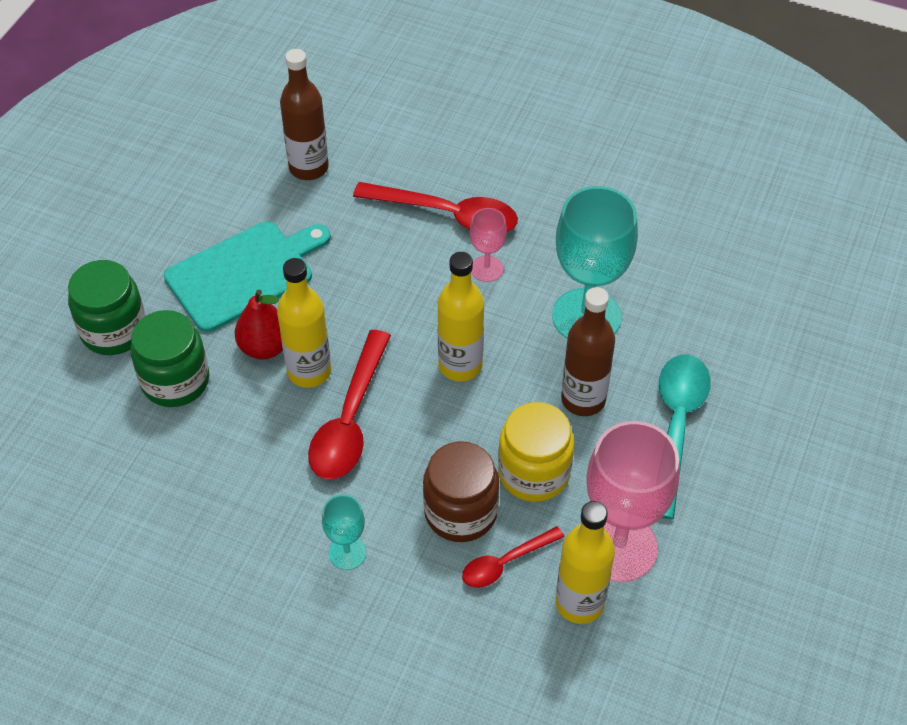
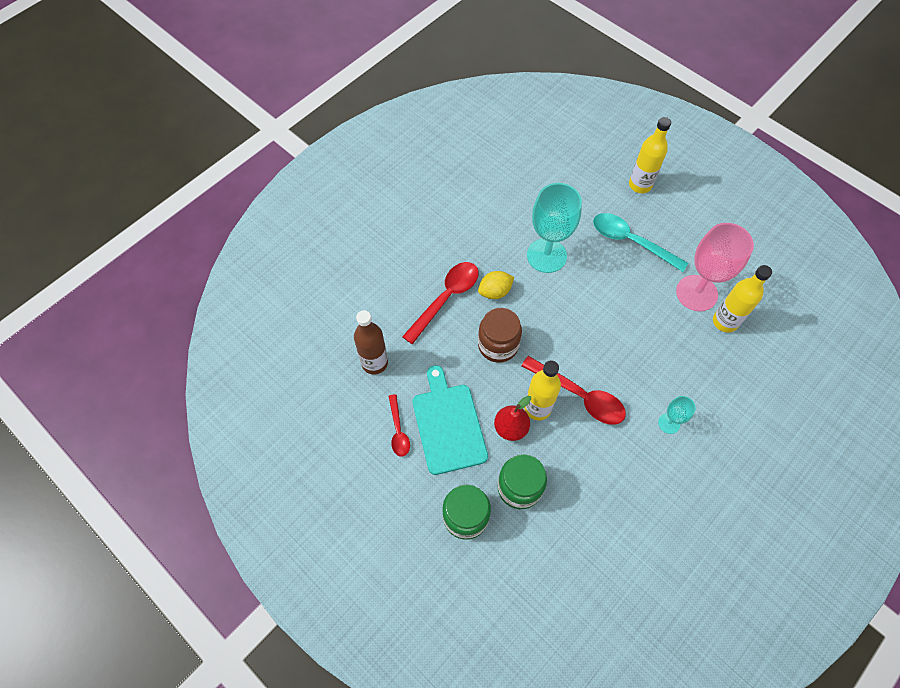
camera: 70 degrees left, 10 degrees up
brown jar [423,441,499,542] -> brown jar moved to [478,308,522,363]
yellow bottle [438,252,484,381] -> yellow bottle moved to [629,117,671,193]
red spoon [462,526,564,588] -> red spoon moved to [389,394,410,457]
pink goblet [470,208,507,282] -> yellow lemon [478,271,514,299]
yellow jar [498,402,574,502] -> none
brown bottle [561,287,615,416] -> none

